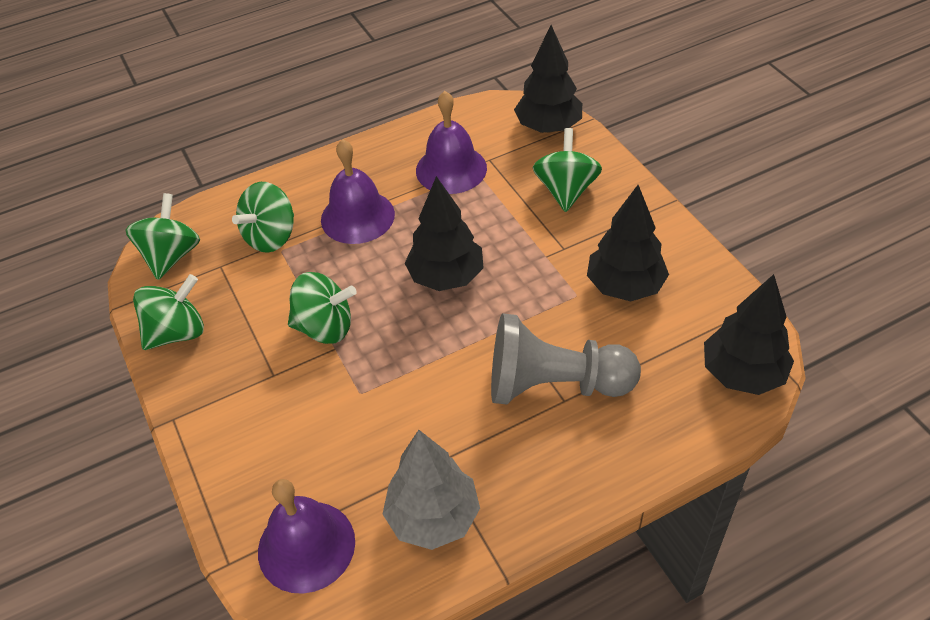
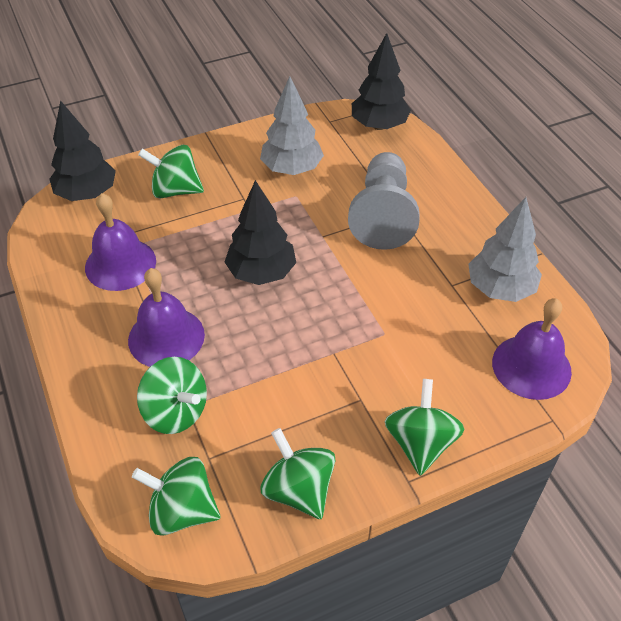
camera: 90 degrees left, 0 degrees up
green spinning top [288,272,357,344] -> green spinning top moved to [384,379,464,476]
black tree [587,185,669,301] -> grey tree [260,76,324,175]

